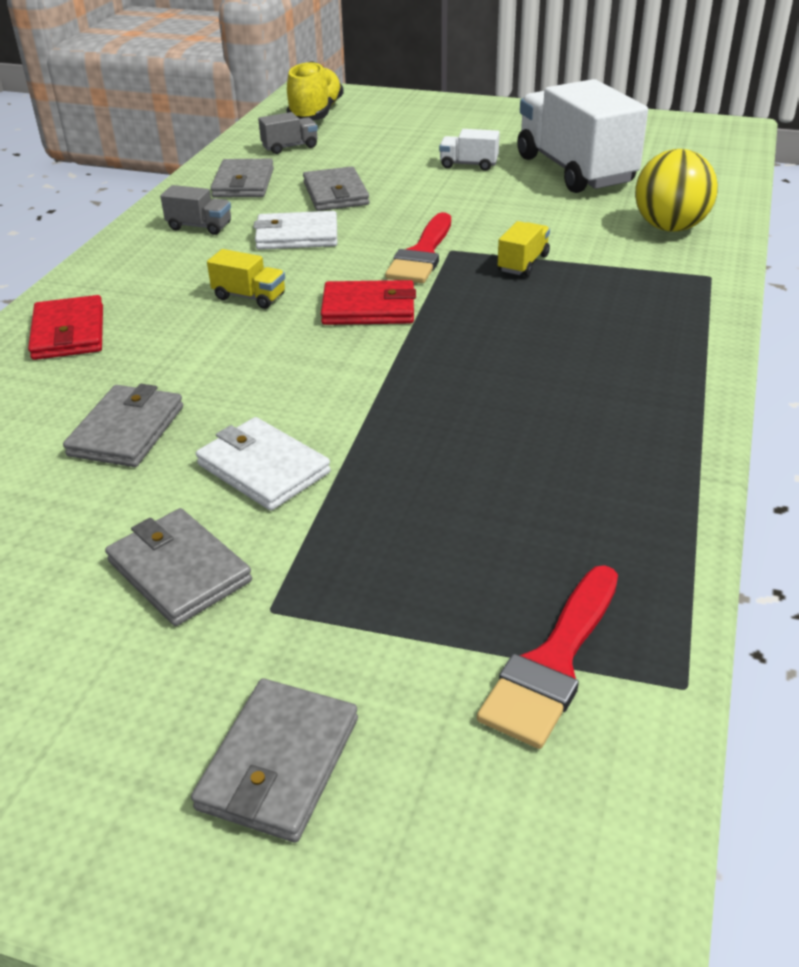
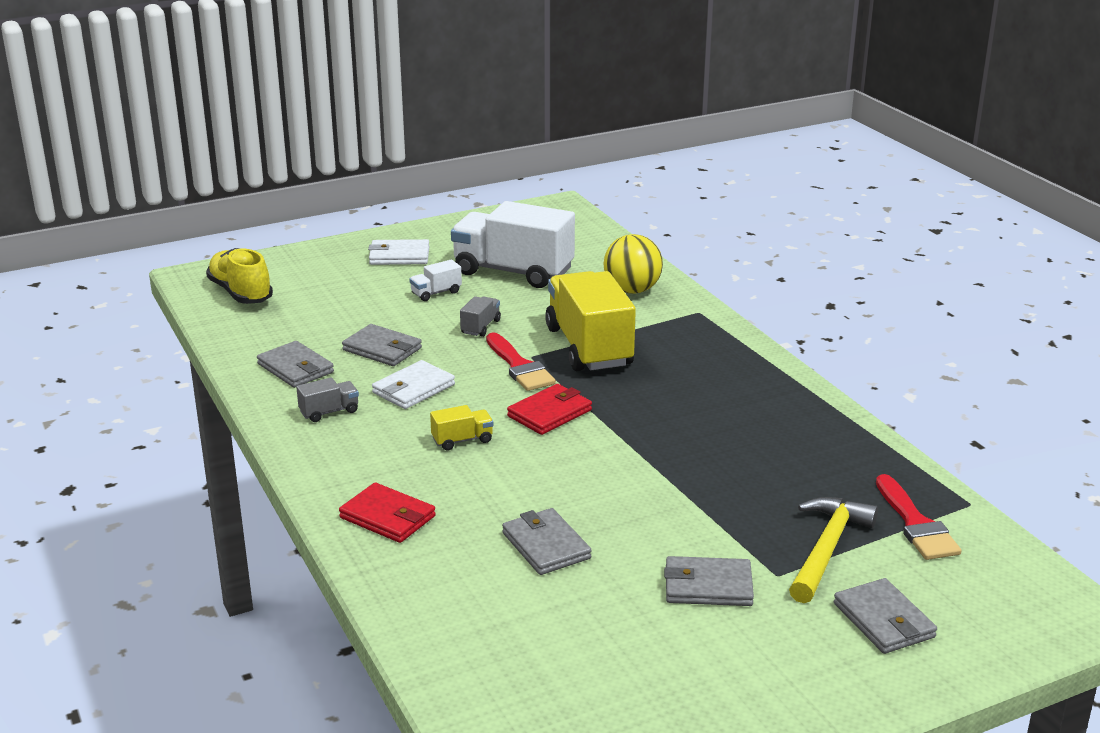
camera: 45 degrees left, 10 degrees down
white wallet [196,417,331,511] -> white wallet moved to [368,239,429,265]
grey truck [258,112,318,154] -> grey truck moved to [460,296,501,337]
yellow truck [498,221,550,276] -> yellow truck [545,271,636,371], size x2.43
none -> yellow hammer [789,497,878,603]

